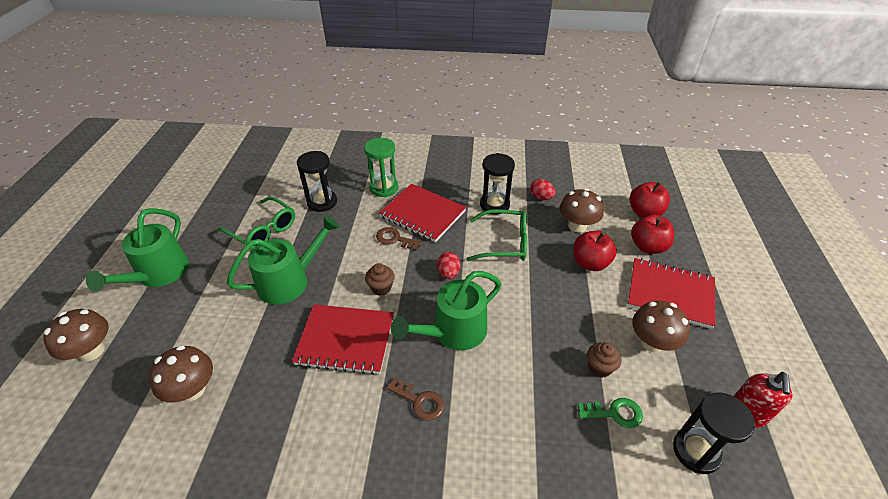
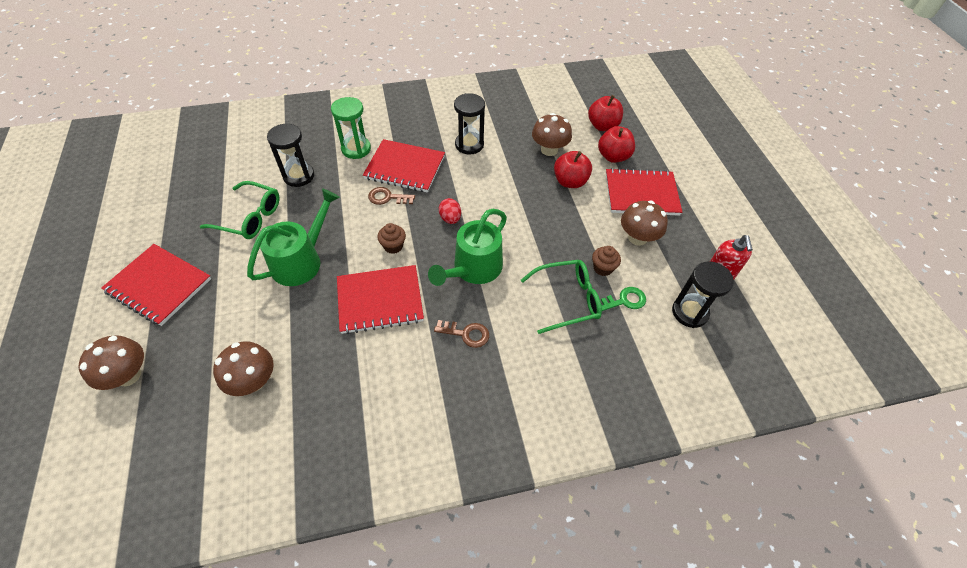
camera: 20 degrees left, 10 degrees up
green watering can [86,208,189,292] -> red notebook [101,244,211,326]
green glasses [466,209,527,261] -> green glasses moved to [521,260,602,334]
red egg [530,179,555,200] -> none

